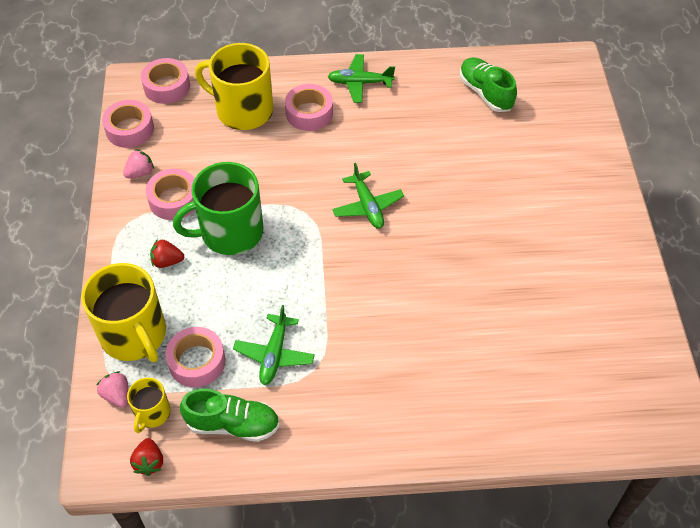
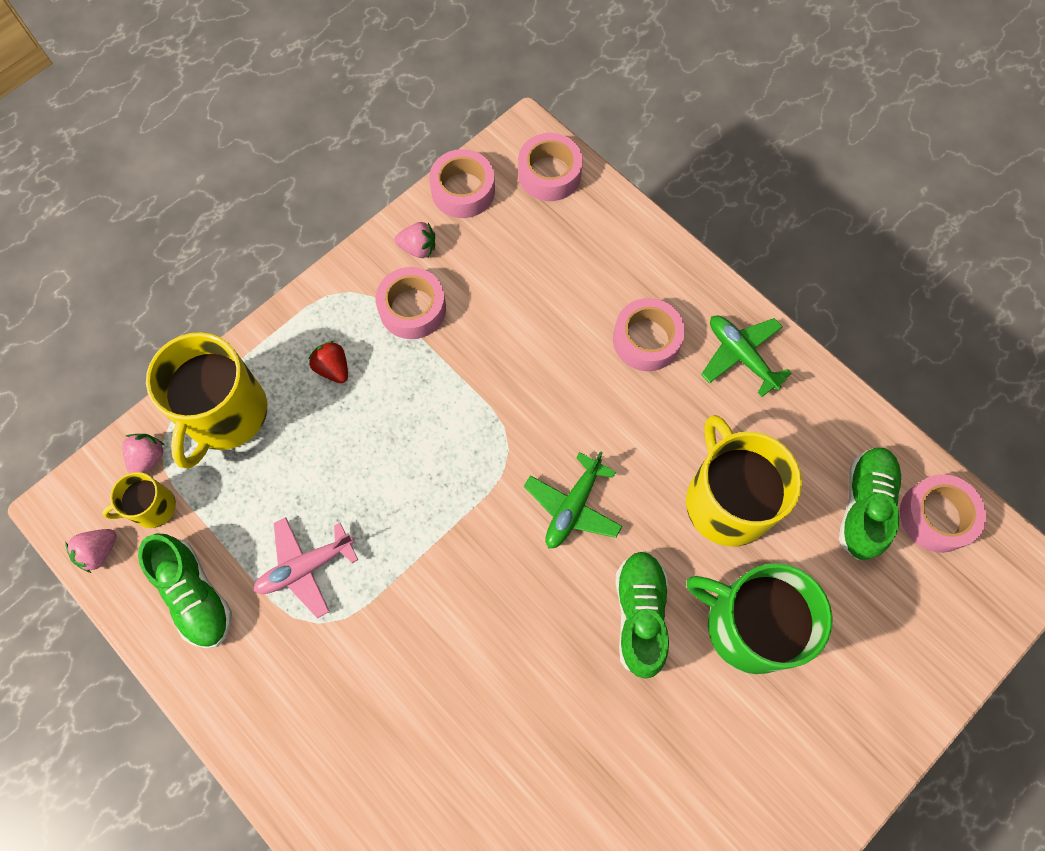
camera: 50 degrees right, 15 degrees up
red strawberry [130,438,163,476] -> pink strawberry [65,529,117,573]
pink tape [165,327,226,387] -> pink tape moved to [900,474,986,553]
green mug [173,162,263,255] -> green mug moved to [687,563,833,674]
yellow mug [195,43,273,130] -> yellow mug moved to [686,415,802,546]
green plane [233,305,315,385] -> pink plane [254,517,358,618]
none -> green shoe [616,551,669,679]

